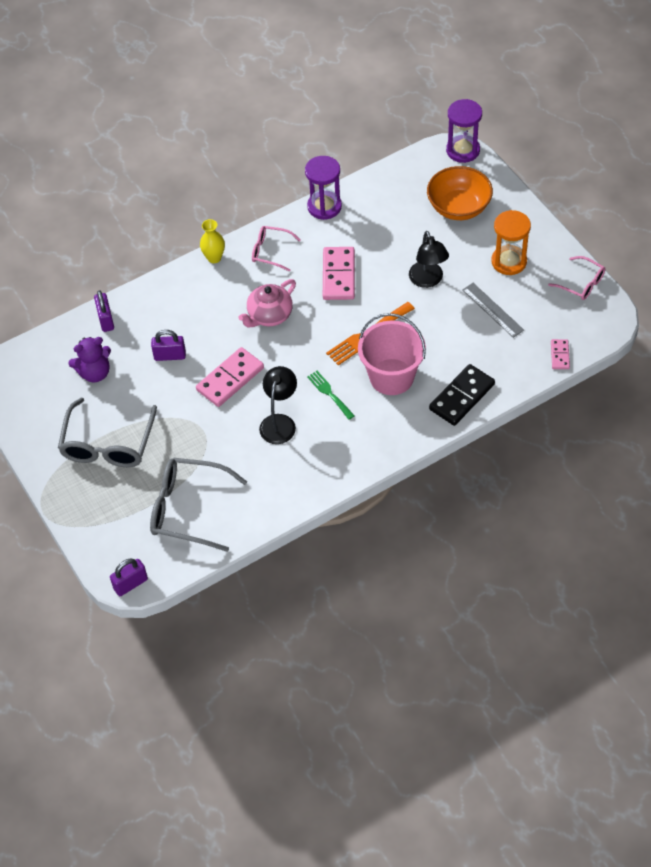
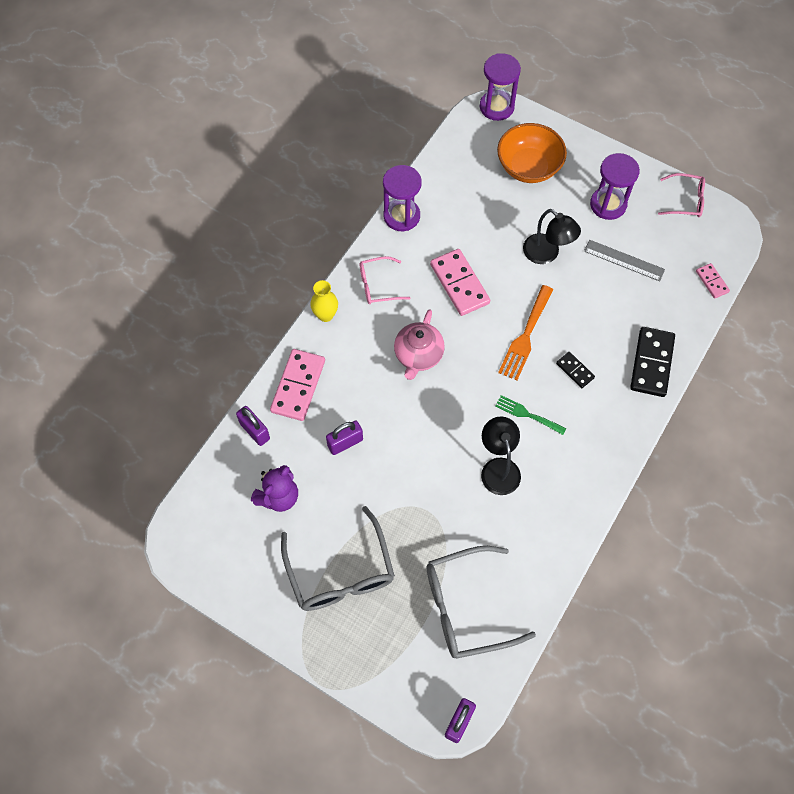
camera: 30 degrees left, 10 degrees up
pink domino [196,347,264,407] -> pink domino moved to [270,349,325,421]
pink bucket [358,313,426,395] -> black domino [556,352,595,388]
orange hourglass [491,210,531,275] -> purple hourglass [590,153,640,220]

